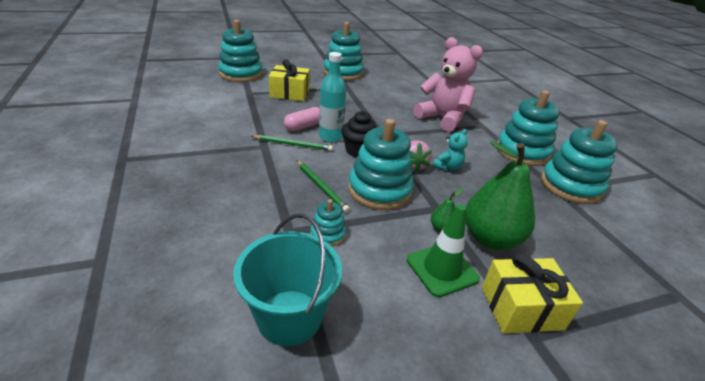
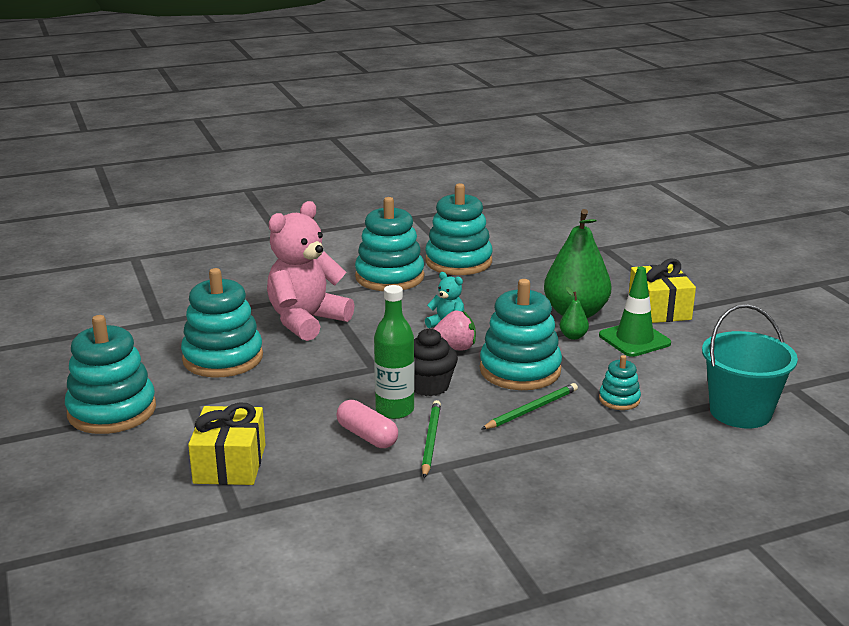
camera: 90 degrees left, 10 degrees down
turquoise stacking toy [218,20,263,82] -> turquoise stacking toy moved to [181,268,263,378]
turquoise bottle [319,52,346,142] -> green bottle [374,285,415,419]

